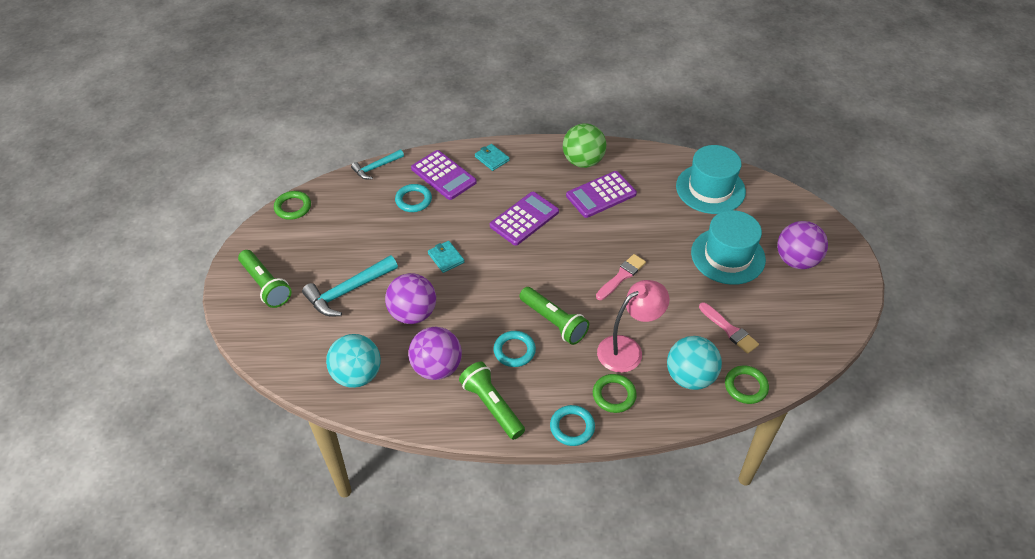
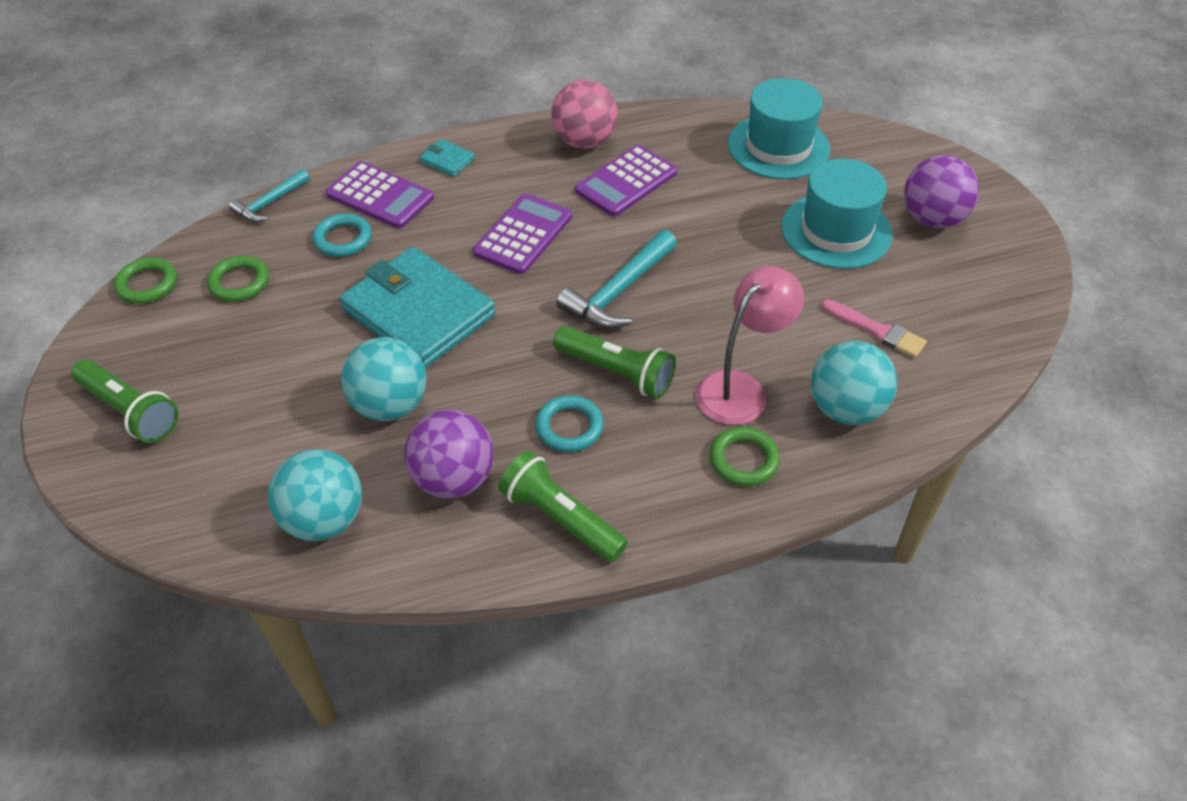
camera: 15 degrees left, 0 degrees up
turquoise hammer [302,255,398,317] -> turquoise hammer moved to [556,230,677,329]
purple ball [385,273,436,324] -> turquoise ball [341,337,427,421]
turquoise wallet [428,241,464,273] -> turquoise wallet [340,247,496,368], size x2.47
turquoise ring [550,405,595,446] -> none
green ball [563,123,606,168] -> pink ball [551,80,618,149]
pink brush [596,254,646,300] -> none
green ring [725,366,769,404] -> green ring moved to [207,256,269,302]

